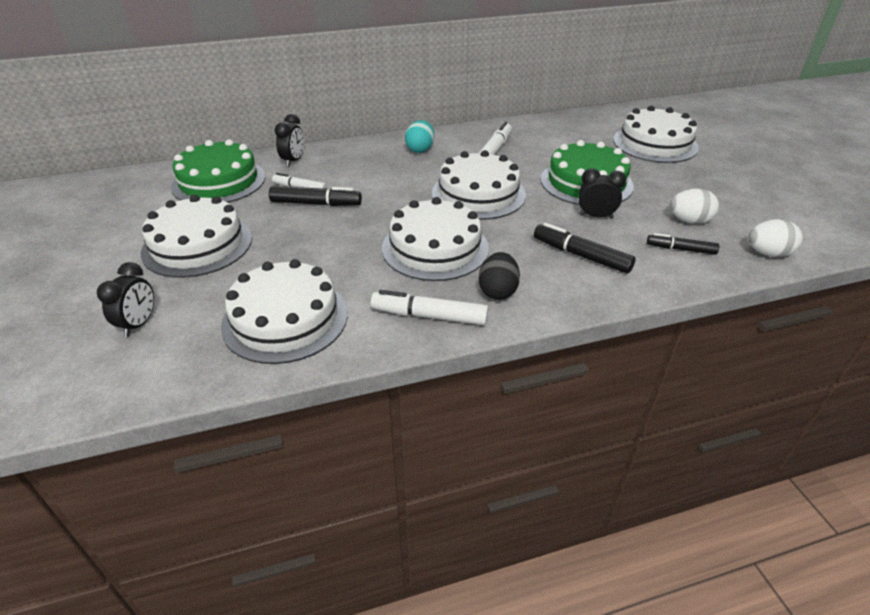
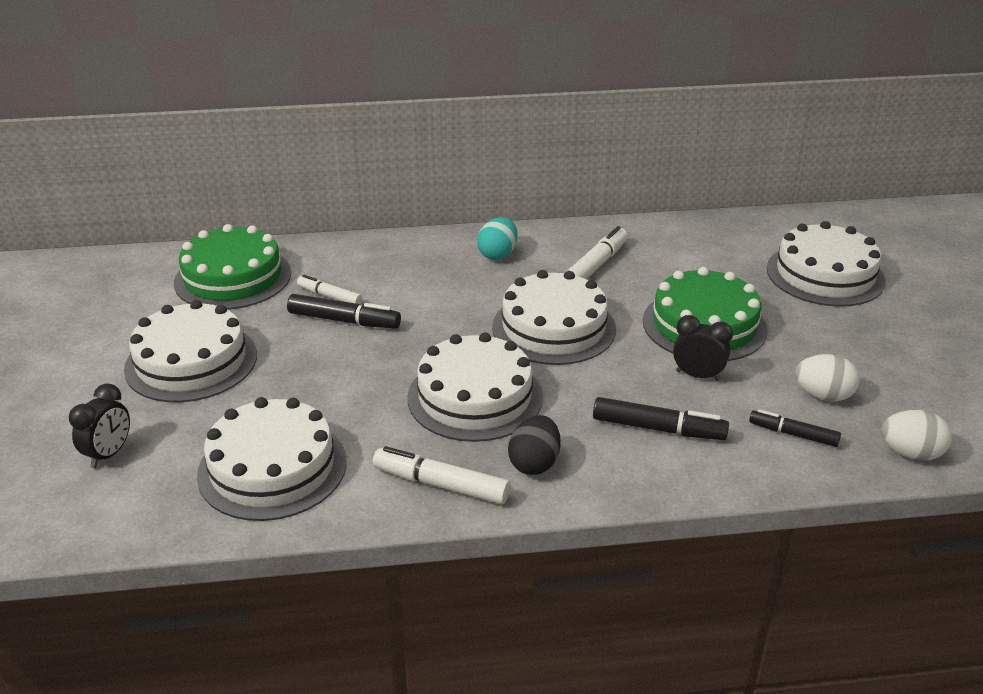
camera: 10 degrees right, 5 degrees down
black clock [275,114,304,167] -> none
black marker [534,223,635,274] -> black marker turned 150 degrees clockwise [593,397,729,440]

